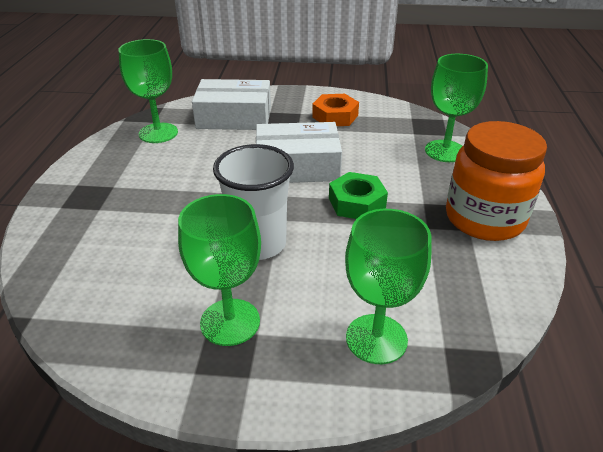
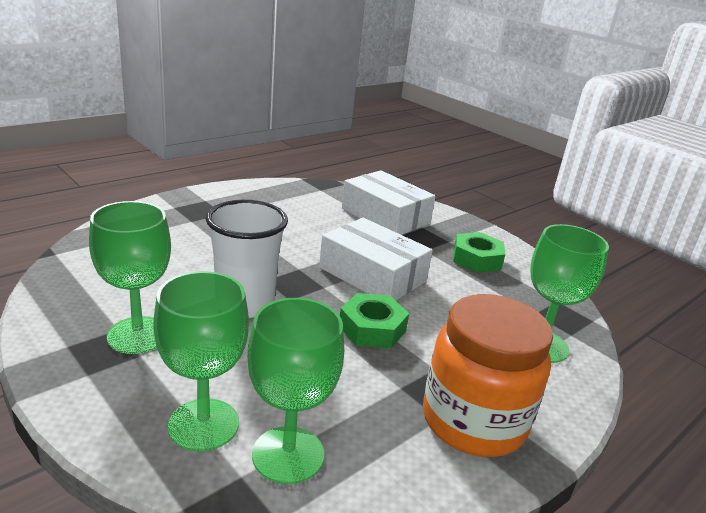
camera: 40 degrees right, 10 degrees down
green goblet [118,39,178,143] -> green goblet moved to [247,298,344,484]
orange nut [312,94,359,126] -> green nut [453,232,505,273]

